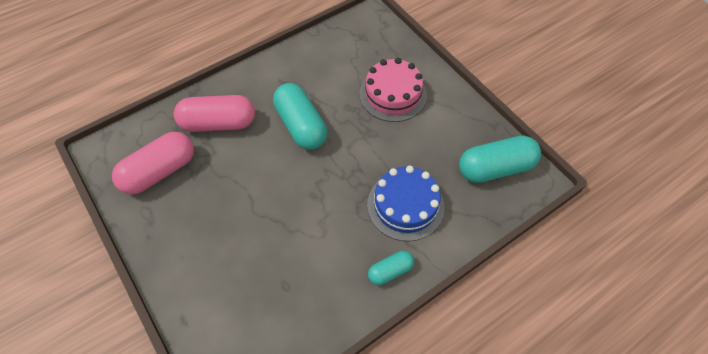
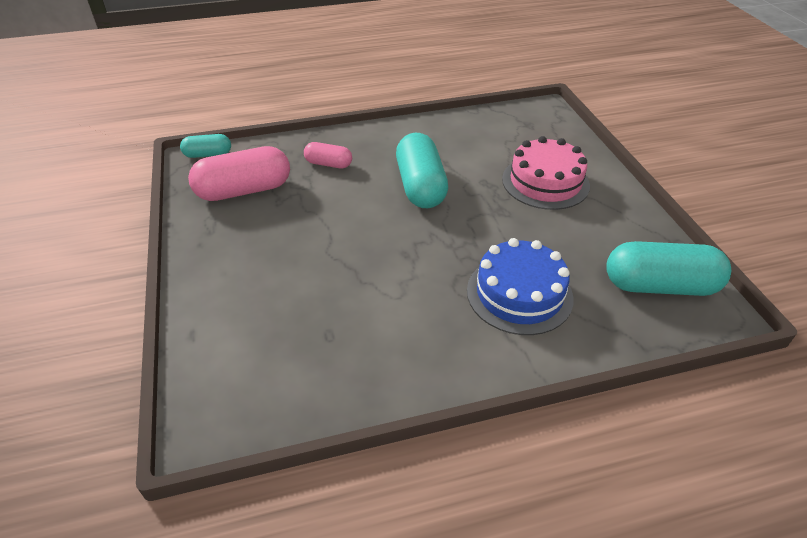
camera: 20 degrees right, 15 degrees down
pink capsule [174,95,255,132] -> pink capsule [304,142,352,168], size x0.54
turquoise capsule [368,251,414,285] -> turquoise capsule moved to [180,134,231,158]

